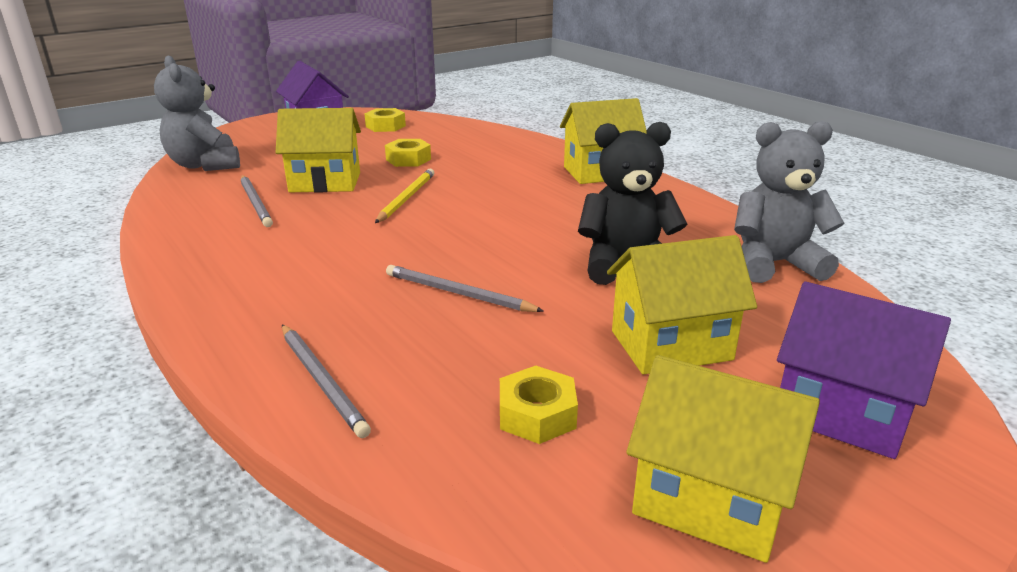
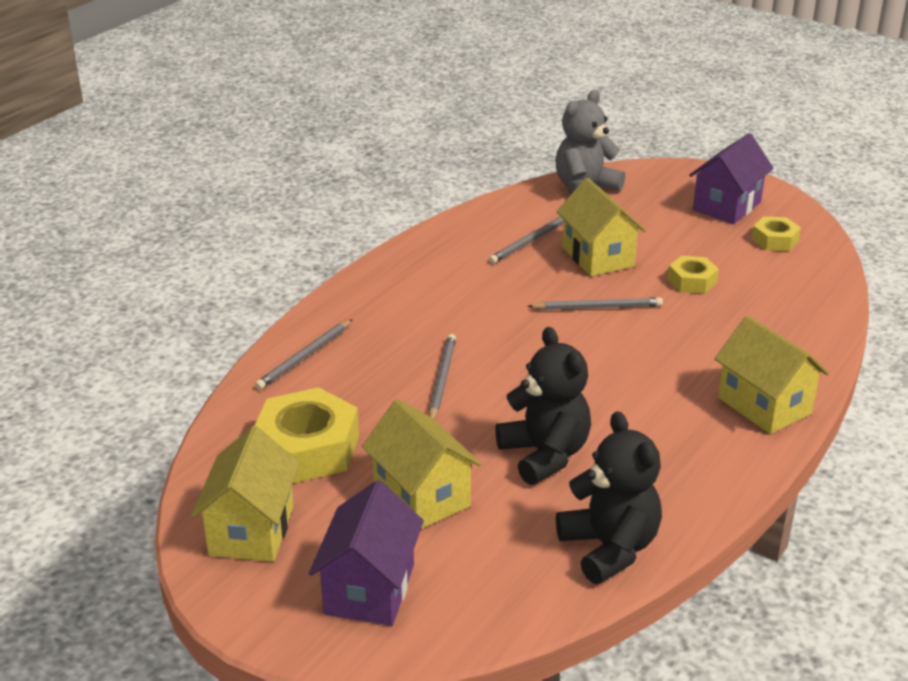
camera: 70 degrees right, 5 degrees up
yellow pencil [375,169,434,223] -> grey pencil [527,297,663,310]
yellow nut [500,366,578,444] -> yellow nut [254,387,359,483], size x1.83
grey teddy bear [734,121,845,283] -> black teddy bear [556,411,662,584]

